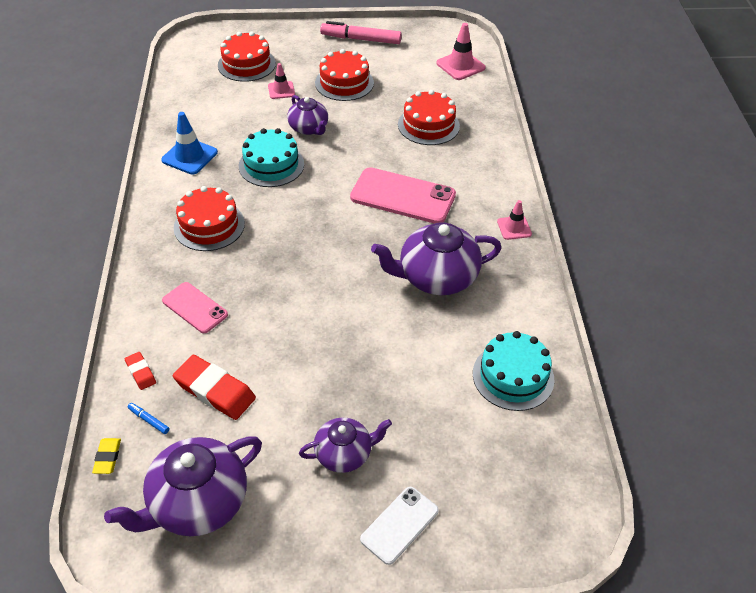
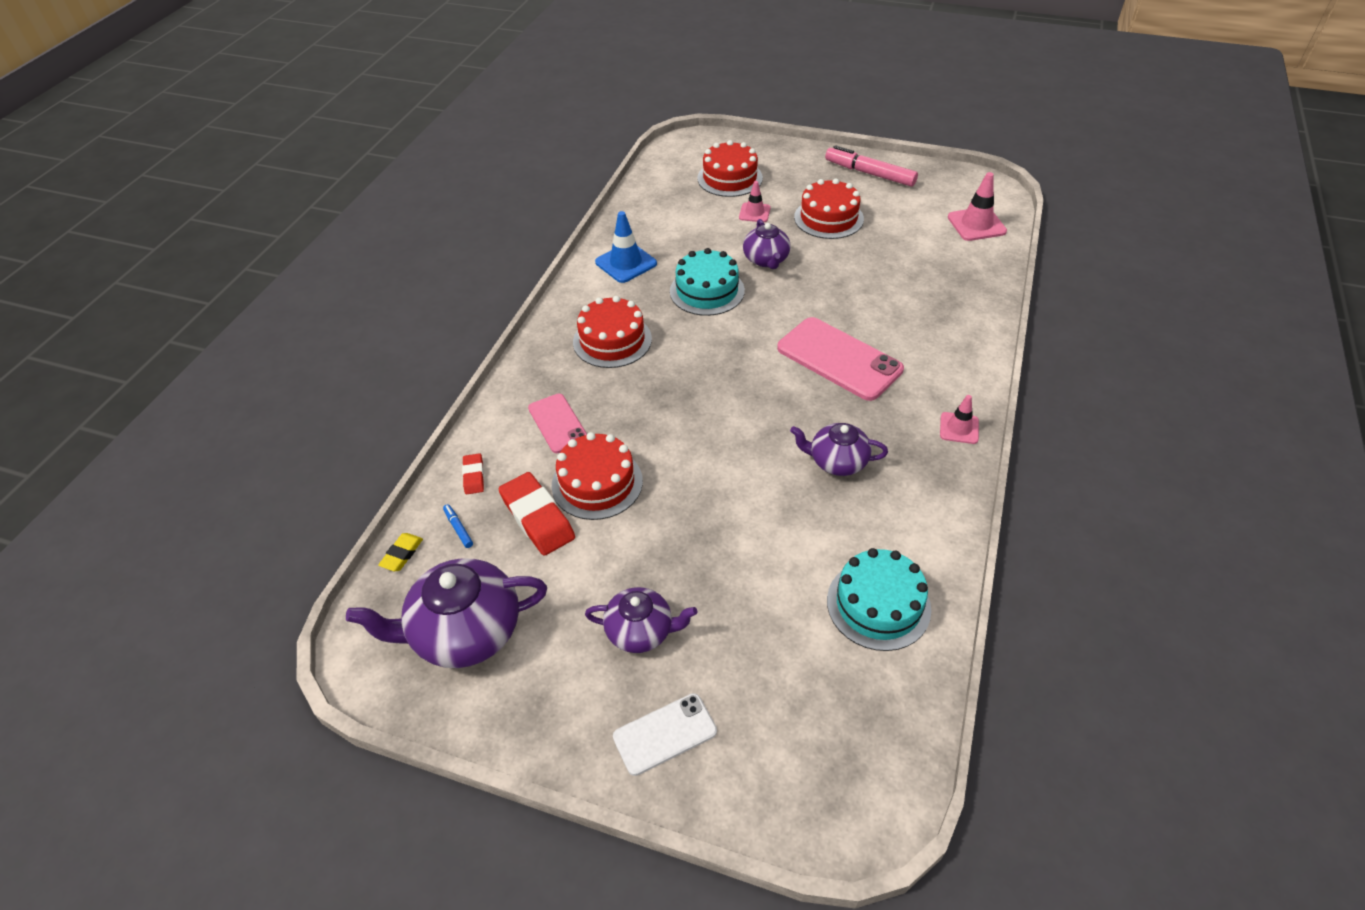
camera: 25 degrees right, 0 degrees up
purple teapot [371,222,502,295] -> purple teapot [790,423,888,476], size x0.60
red cake [398,90,460,145] -> red cake moved to [552,432,643,520]

